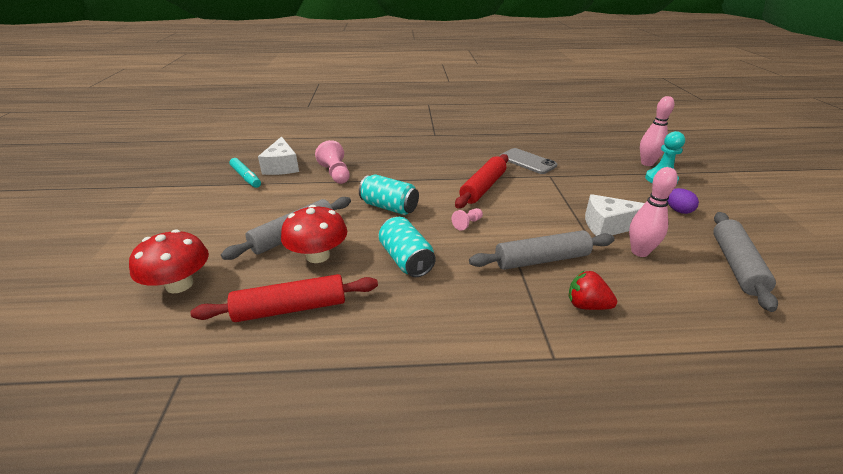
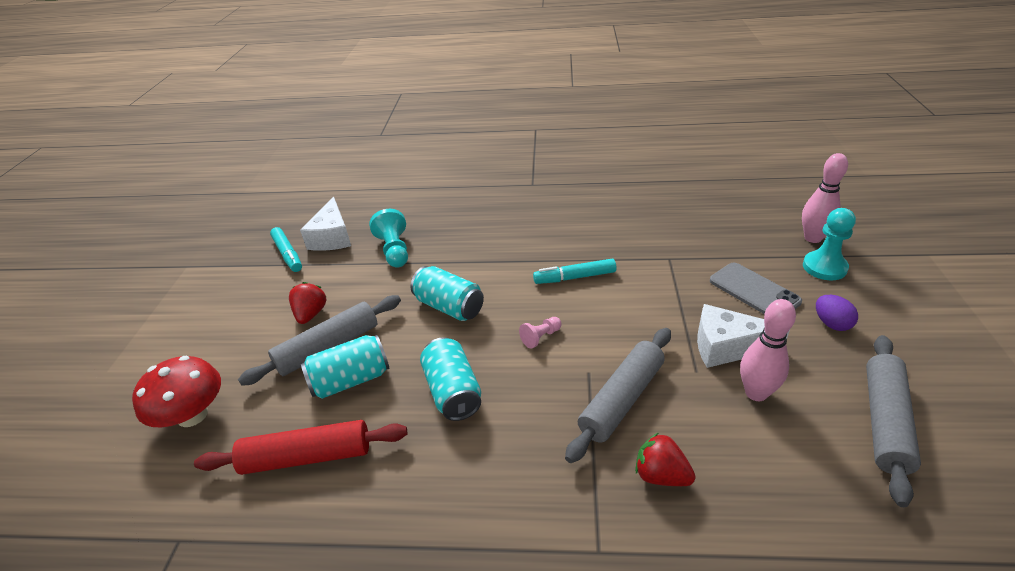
camera: 10 degrees right, 5 degrees up
red mushroom [281,205,347,263] -> turquoise can [301,335,390,399]
pink pawn [315,140,350,184] -> turquoise pawn [369,209,408,268]
red rolling pin [455,154,509,208] -> turquoise marker [533,259,616,284]
grey rolling pin [469,230,615,270] -> grey rolling pin turned 45 degrees counterclockwise [565,328,671,463]
grey phone [500,148,557,174] -> grey phone moved to [710,263,802,314]
none -> red strawberry [289,282,327,324]

